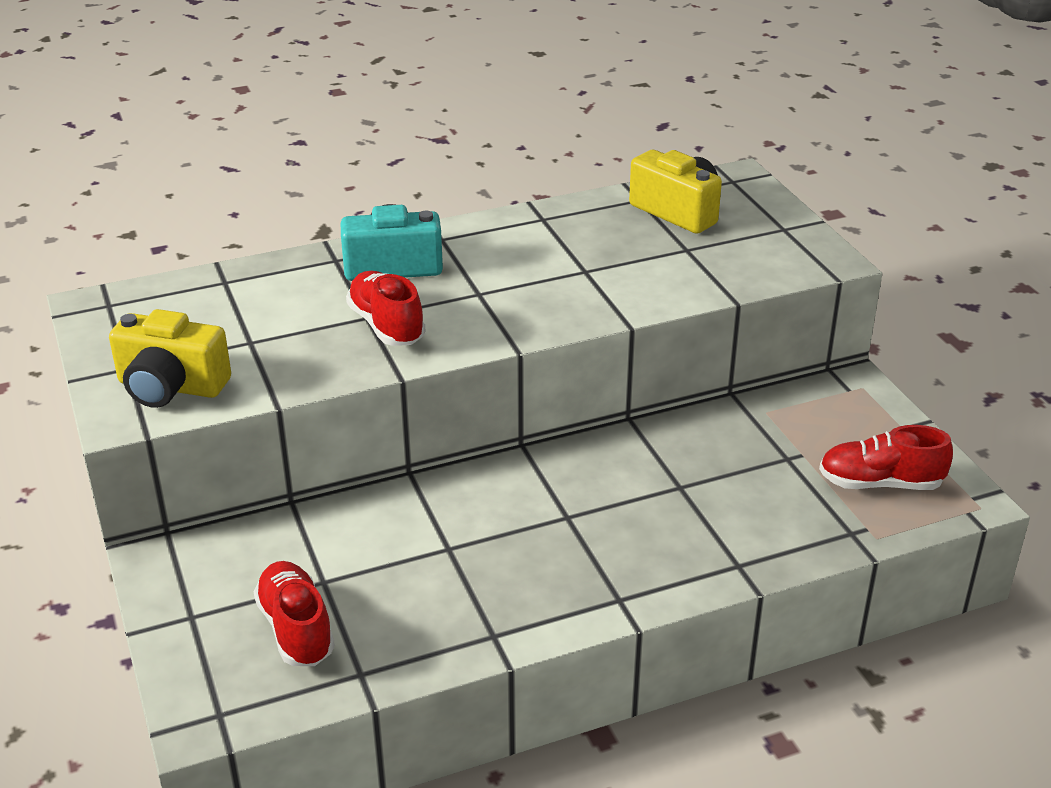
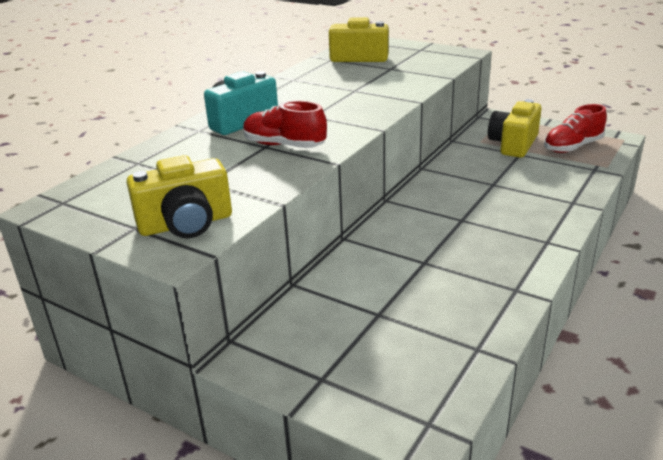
camera: 35 degrees left, 5 degrees down
red shoe [253,561,335,666] -> none
none -> yellow camera [488,99,541,158]

